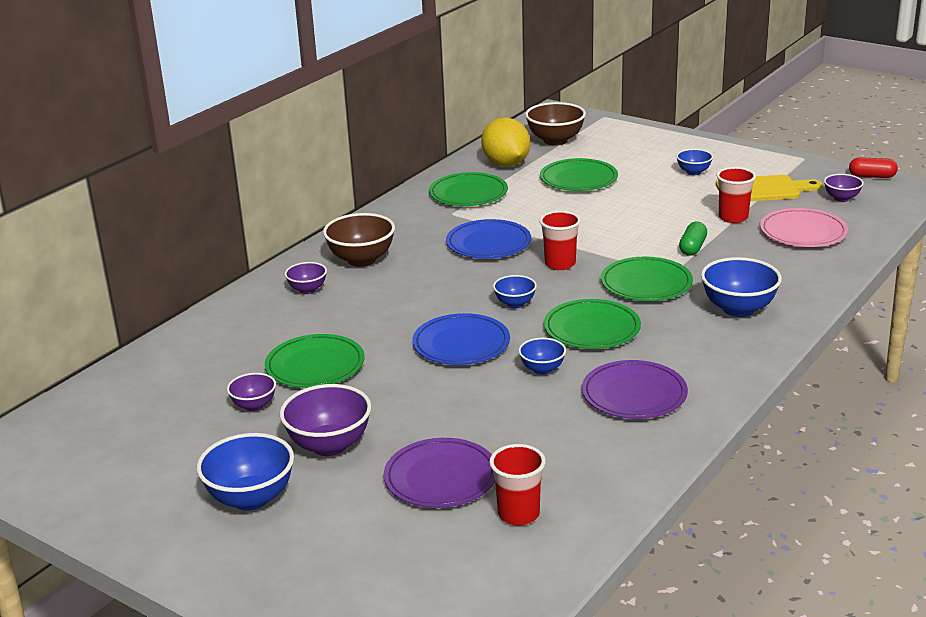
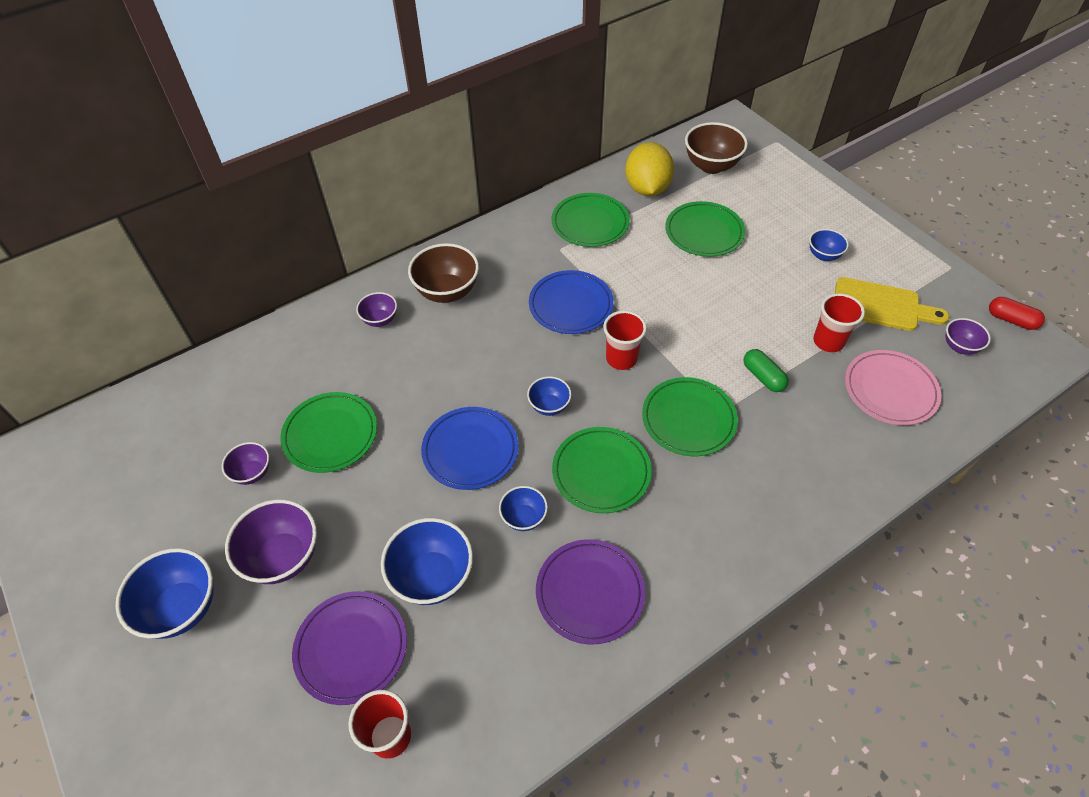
camera: 20 degrees right, 25 degrees up
green capsule [679,222,707,256] -> green capsule turned 75 degrees counterclockwise [744,349,789,392]
blue bowl [701,257,782,317] -> blue bowl moved to [381,518,473,605]

